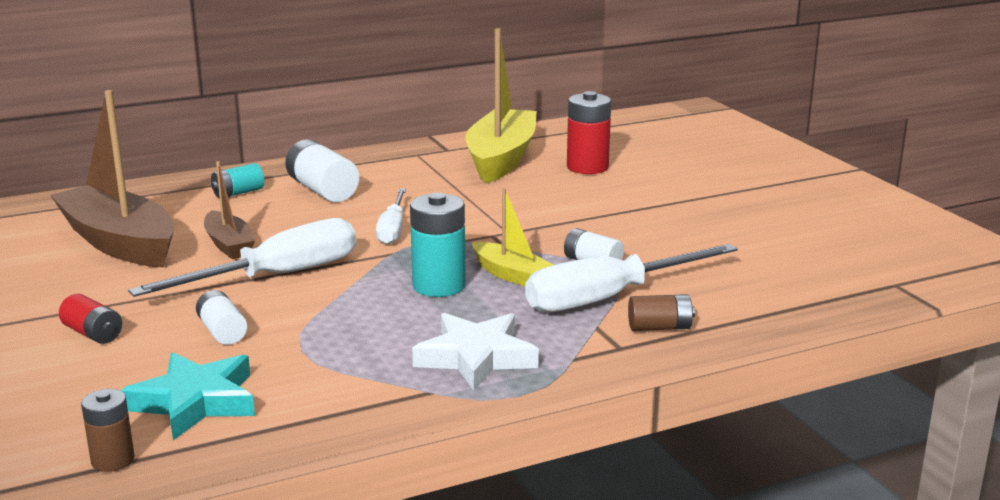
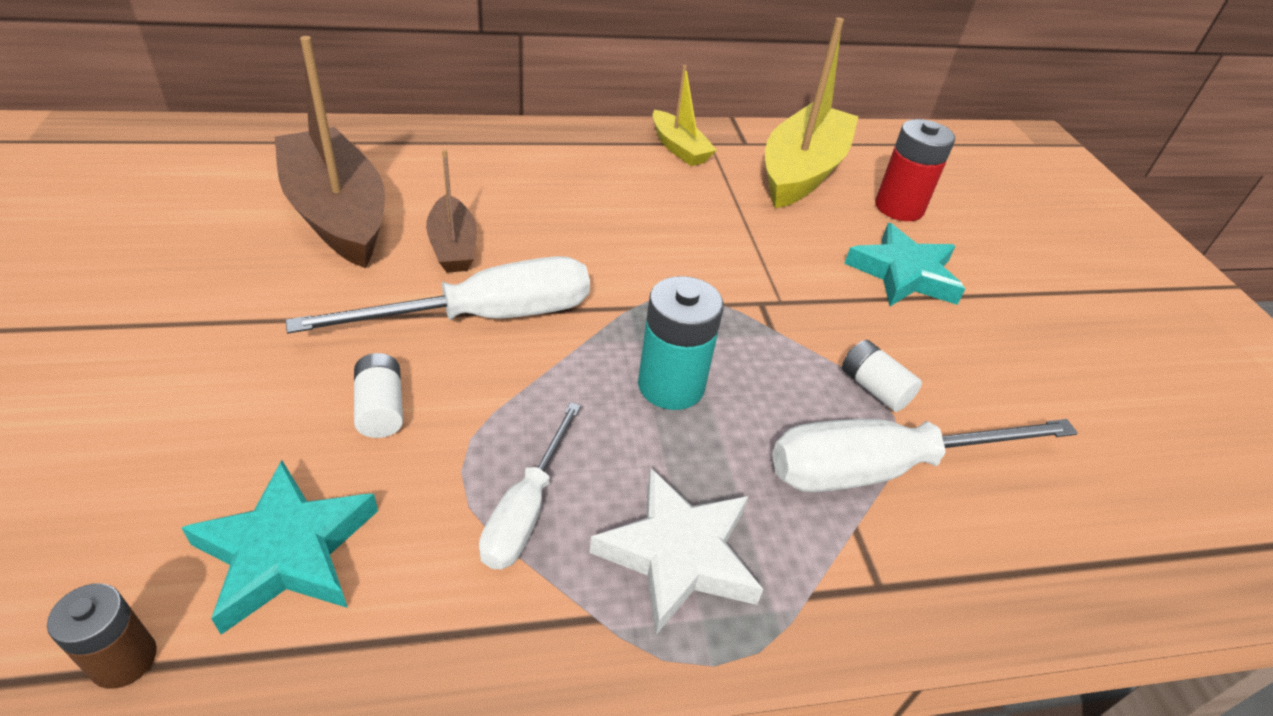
camera: 10 degrees right, 20 degrees up
red battery [59,294,122,344] -> none
turquoise battery [211,163,264,198] -> none
white battery [285,139,359,202] -> none
white screwdriver [376,189,406,245] -> white screwdriver moved to [479,402,581,569]
yellow boat [472,188,553,286] -> yellow boat moved to [653,65,717,166]
brown battery [628,294,695,331] -> none
none -> turquoise star [844,223,965,306]

